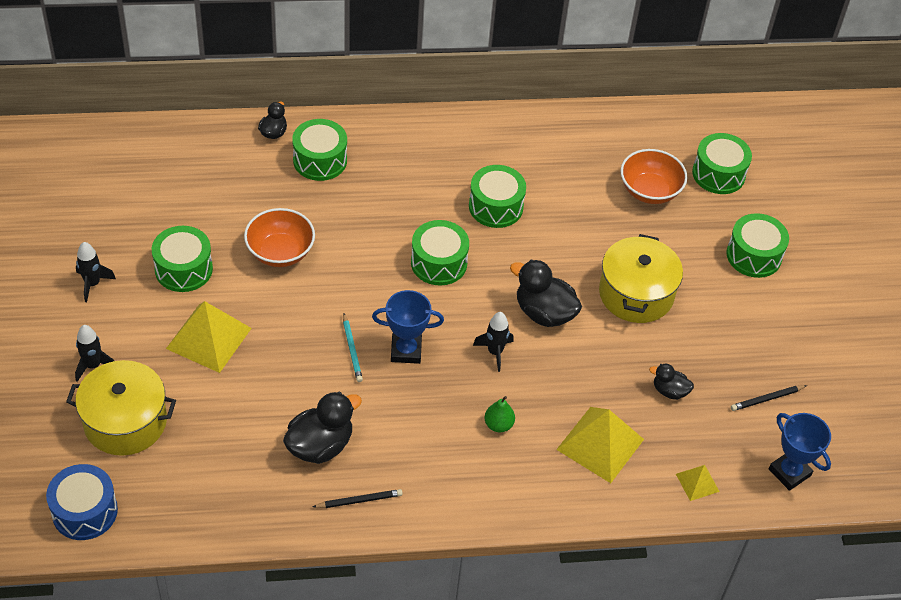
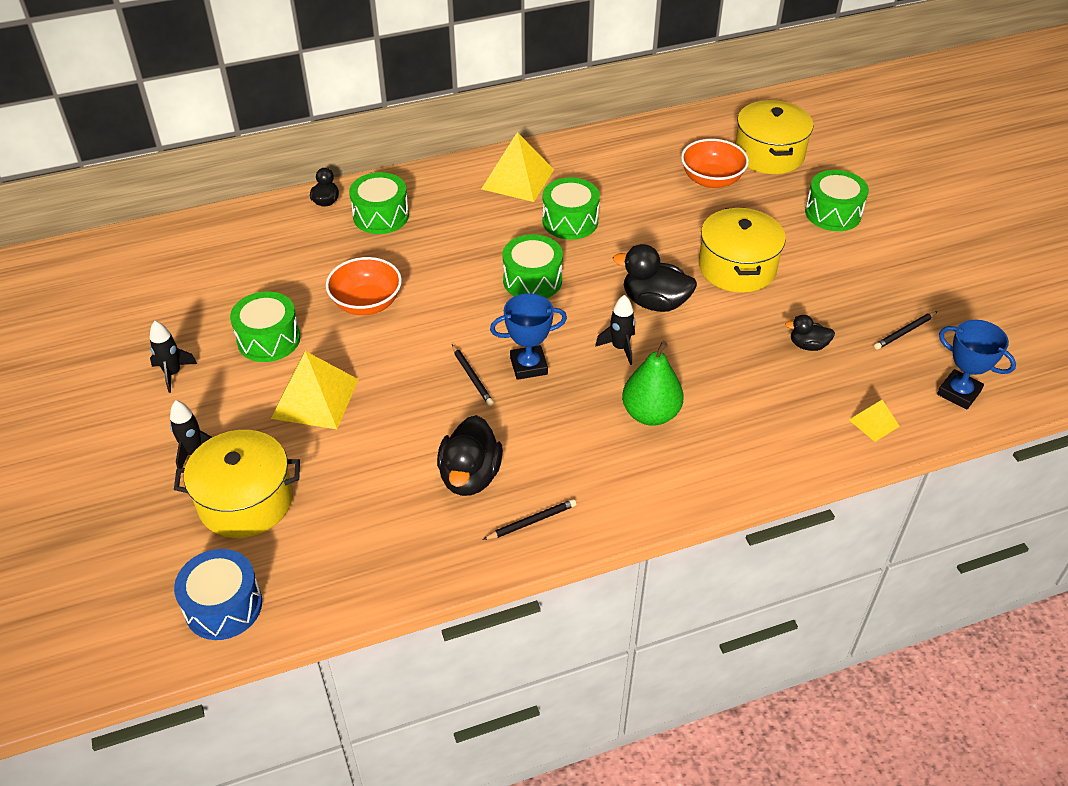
camera: 10 degrees left, 5 degrees down
black duck [283,391,362,464] -> black duck turned 150 degrees clockwise [437,415,503,496]
turquoise pencil [343,313,363,382] -> black pencil [452,344,494,406]
green pear [484,396,515,433] -> green pear [622,341,684,426], size x1.81
yellow pyramid [556,407,644,483] -> yellow pyramid moved to [481,132,554,202]
green drum [692,133,752,194] -> yellow pot [735,100,813,174]

